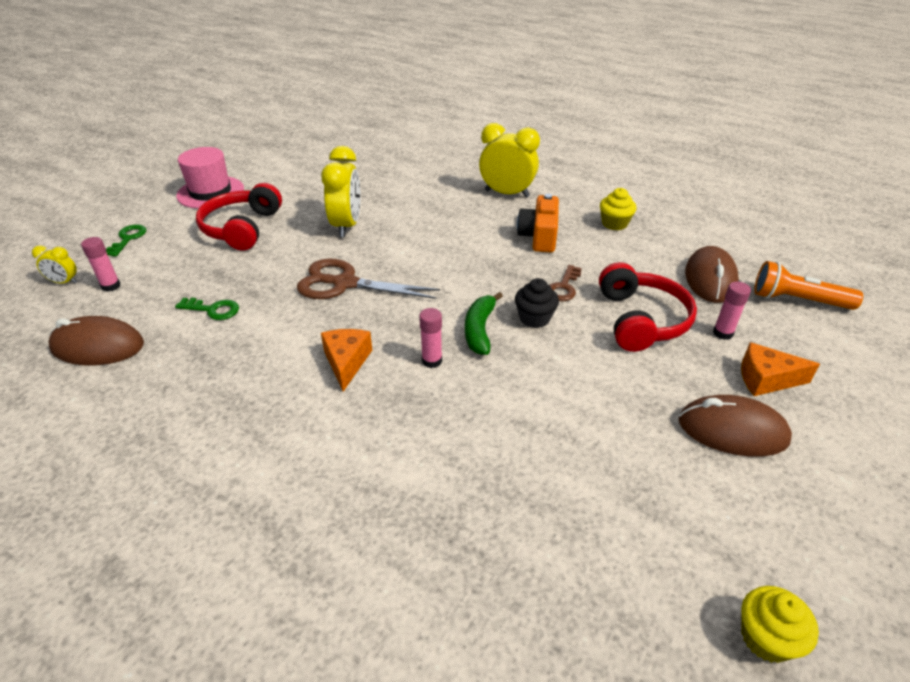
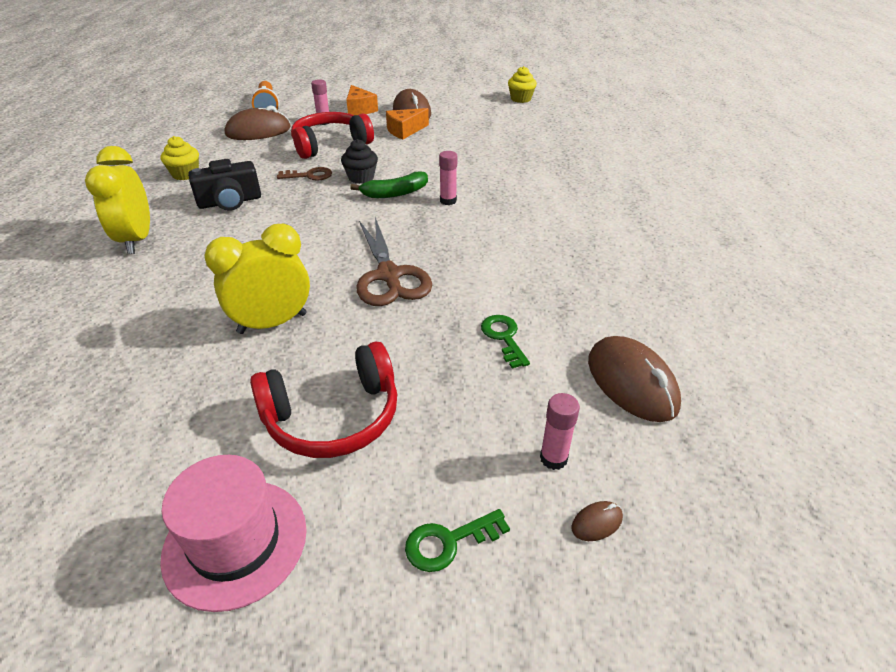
camera: 120 degrees left, 0 degrees up
yellow clock [32,246,77,284] -> brown mouse [571,501,623,541]
orange cheese [321,329,372,392] -> orange cheese moved to [386,108,429,139]
orange camera [517,194,559,253] -> black camera [188,159,261,211]

